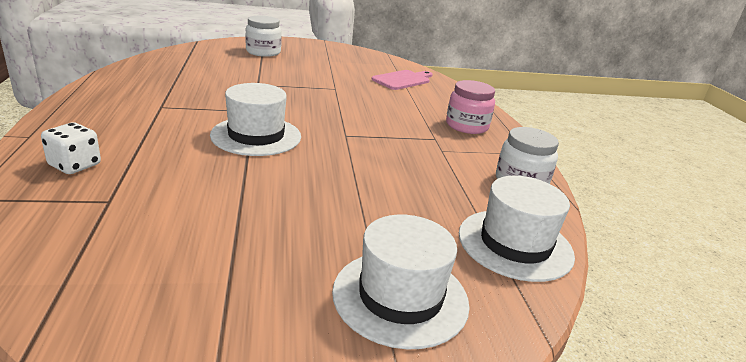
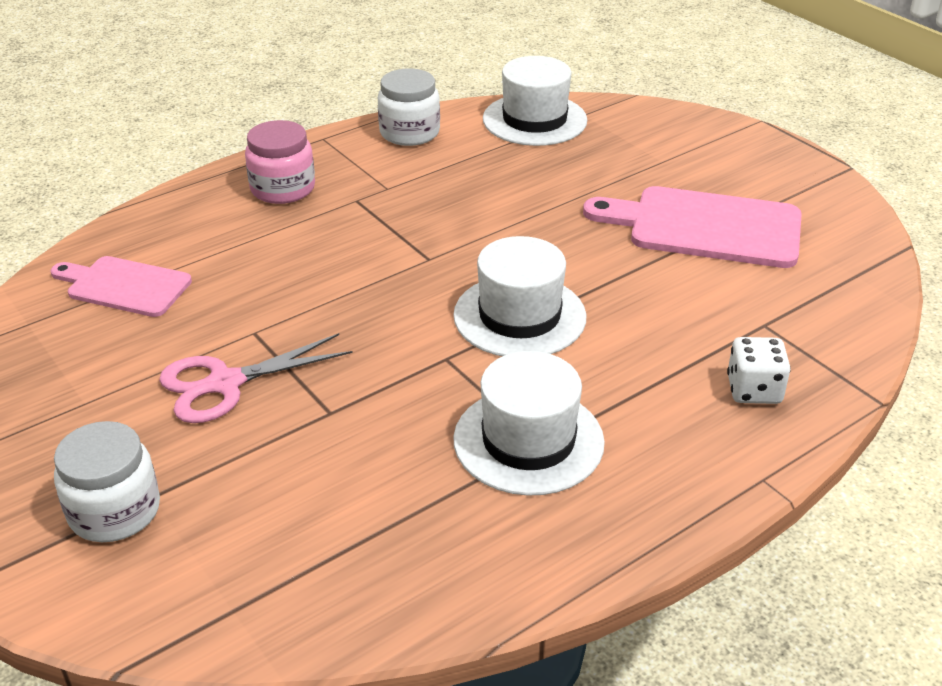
camera: 115 degrees left, 10 degrees up
white hat [332,215,469,349] -> white hat moved to [453,351,605,496]
none -> pink scissors [159,333,353,423]
none -> pink cutting board [583,186,802,268]

